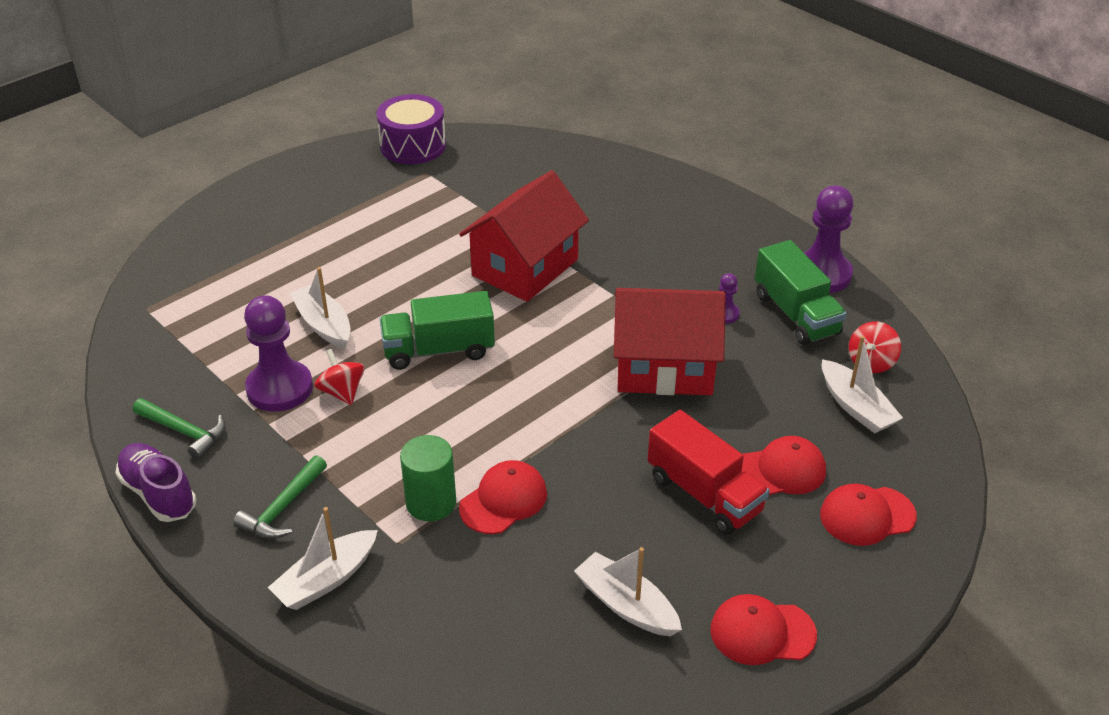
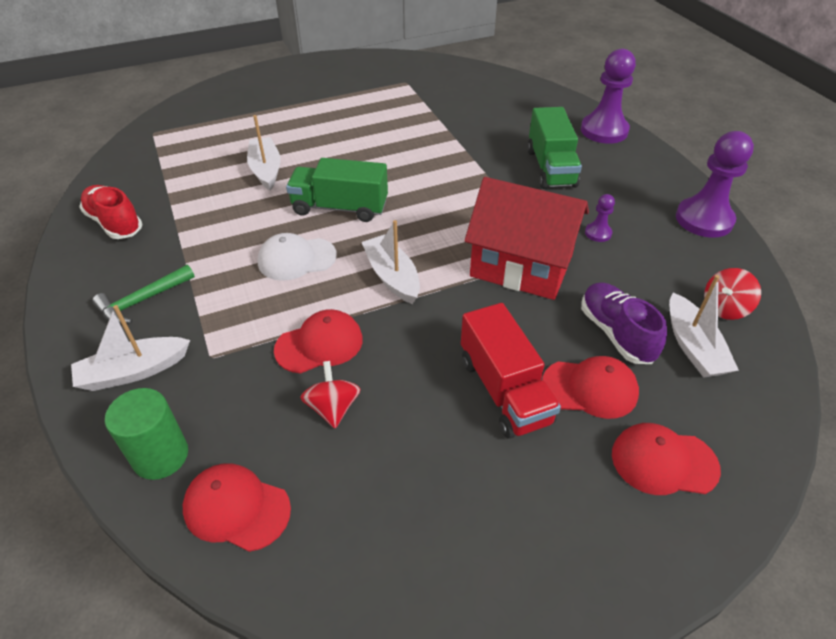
camera: 20 degrees right, 5 degrees up
purple shoe [115,443,197,522] -> purple shoe moved to [581,282,667,364]
green hammer [133,398,225,459] -> red shoe [79,185,142,239]
purple pawn [244,295,313,412] -> purple pawn moved to [581,49,636,144]
red spinning top [315,349,365,405] -> red spinning top moved to [300,361,361,428]
purple drum [376,94,446,164] -> none
green cylinder [400,435,456,521] -> green cylinder moved to [105,388,188,480]
red house [459,171,589,302] -> none
white boat [574,547,682,636] -> white boat moved to [362,220,420,304]
red cap [710,594,817,665] -> red cap moved to [183,463,291,552]
green truck [755,240,847,345] -> green truck moved to [527,107,582,189]
none -> white cap [258,233,337,281]

